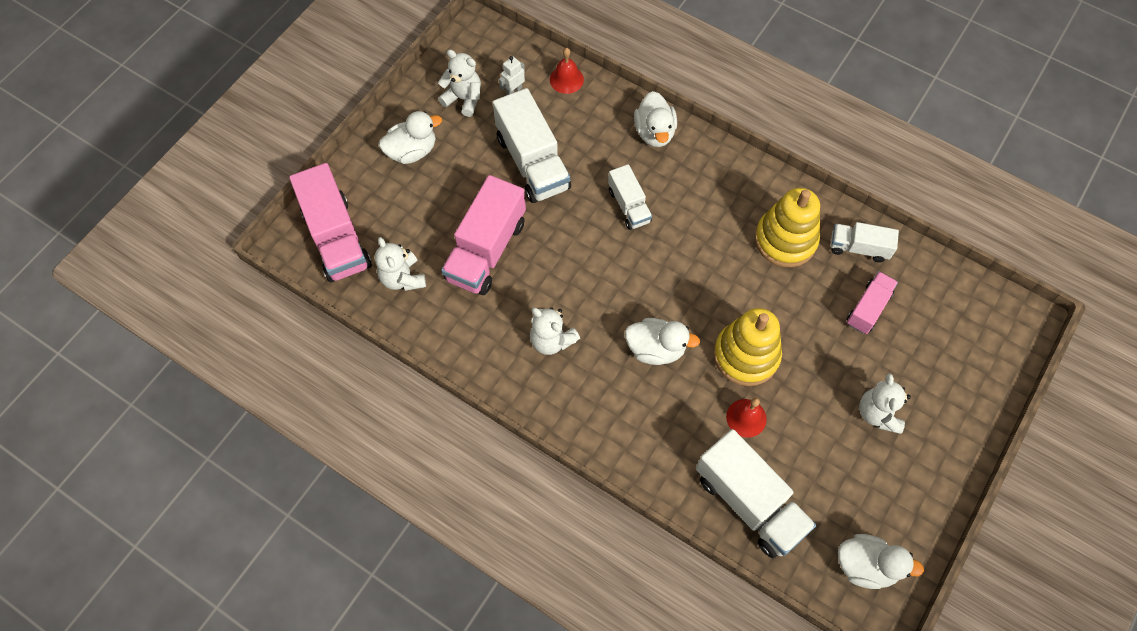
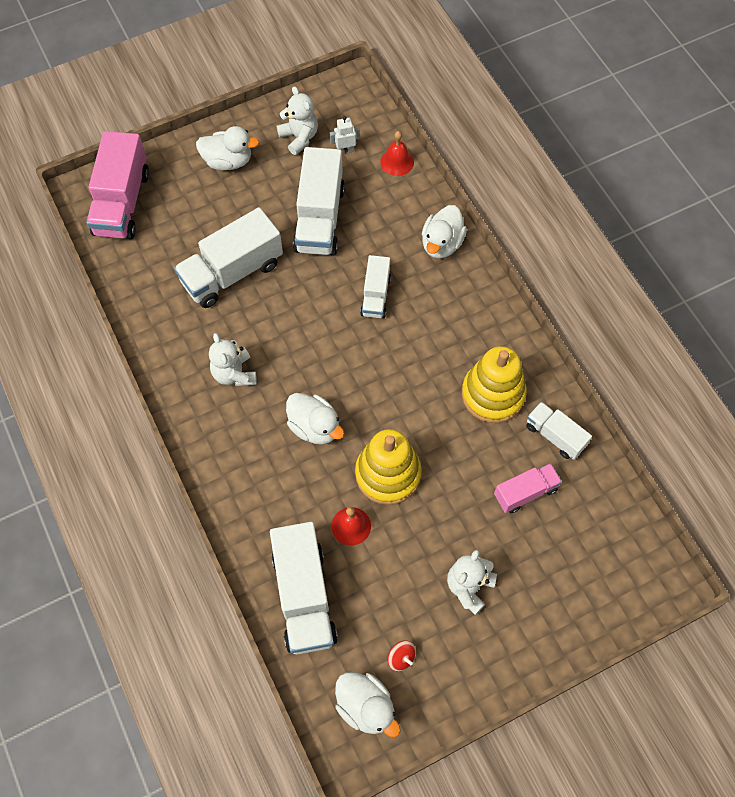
camera: 30 degrees right, 0 degrees up
white teddy bear [375,237,426,291] -> none
pink truck [441,175,526,295] -> white truck [174,207,283,308]
none -> red spinning top [388,640,416,671]

